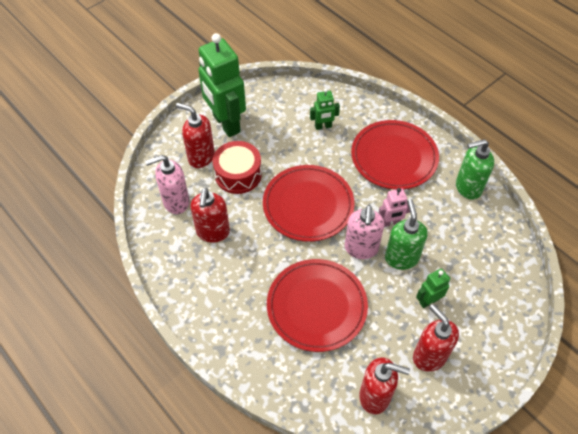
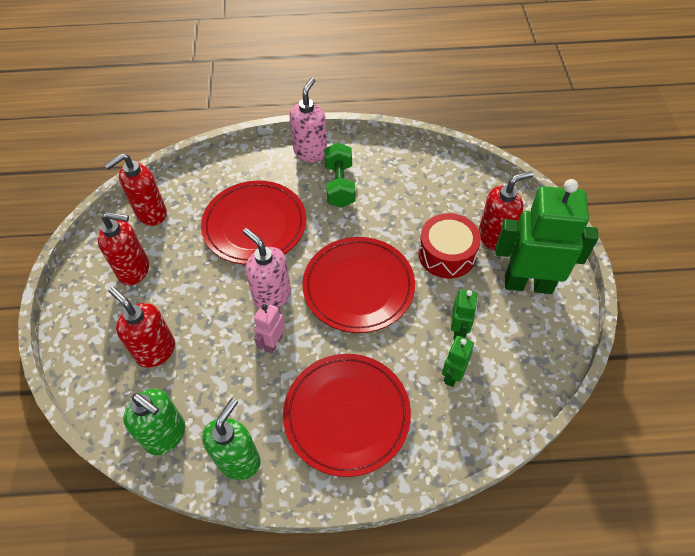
camera: 130 degrees right, 0 degrees up
pink soap dispenser [145,155,190,214] -> pink soap dispenser moved to [289,78,327,162]
red soap dispenser [190,188,230,242] -> red soap dispenser moved to [109,287,175,368]
green soap dispenser [385,199,428,270] -> green soap dispenser moved to [123,389,185,455]
green robot [416,268,451,308] -> green robot moved to [451,289,478,340]
none -> green dumbbell [324,142,355,208]

